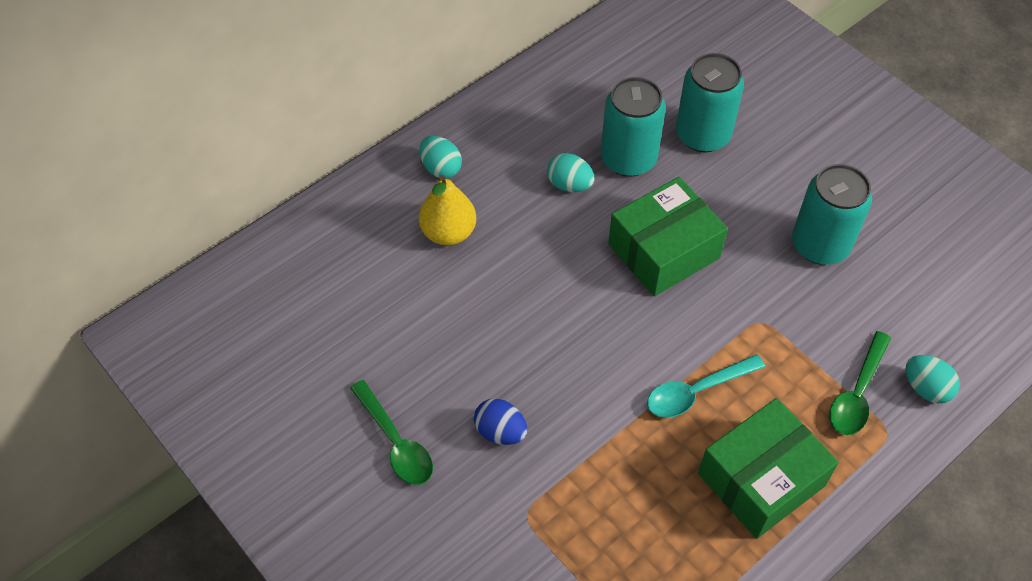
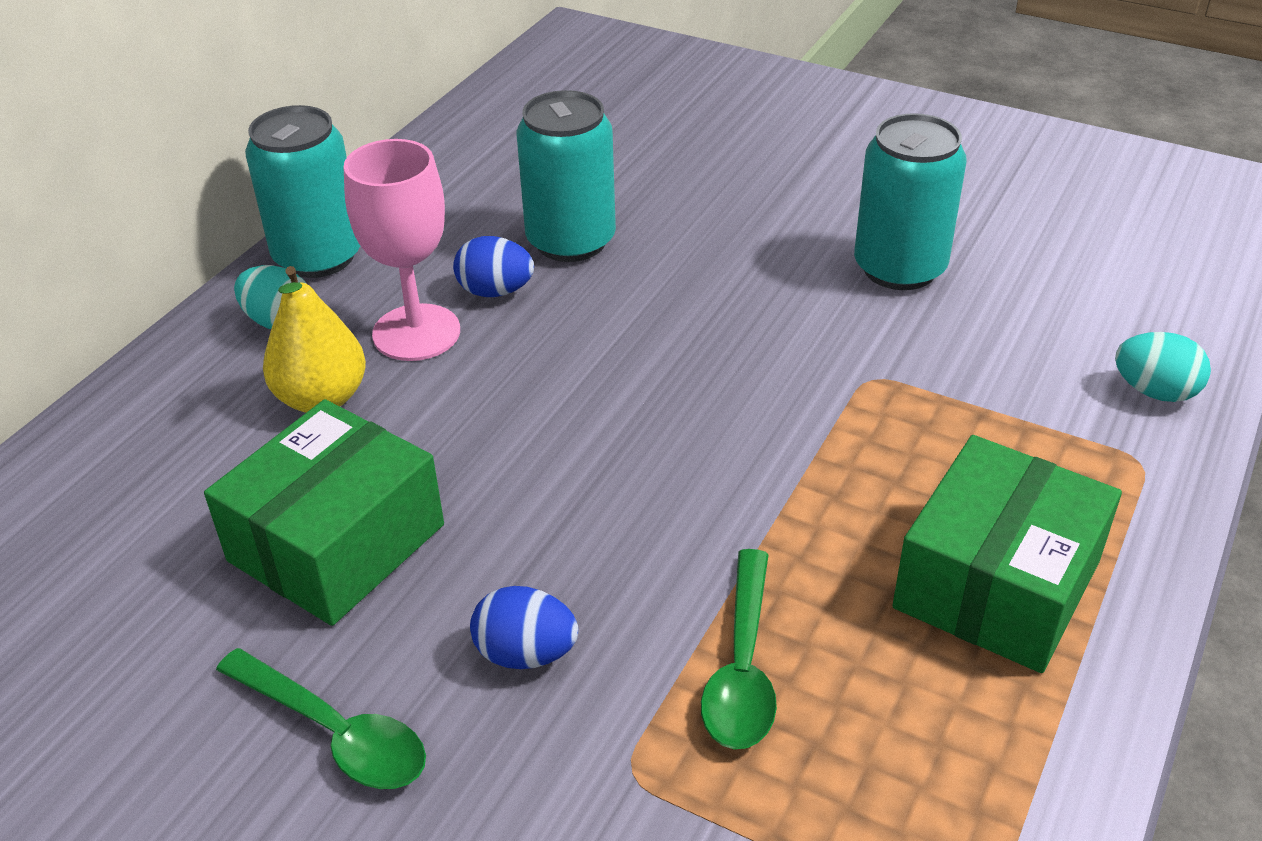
camera: 20 degrees left, 15 degrees down
turquoise egg [547,153,594,192] -> blue egg [453,236,534,297]
green box [608,177,728,296] -> green box moved to [204,399,444,626]
turquoise spoon [647,354,765,418] -> none
turquoise can [676,53,744,152] -> turquoise can moved to [245,105,360,278]
green spoon [829,331,891,435] -> green spoon moved to [701,549,777,749]
none -> pink goblet [343,139,460,361]

